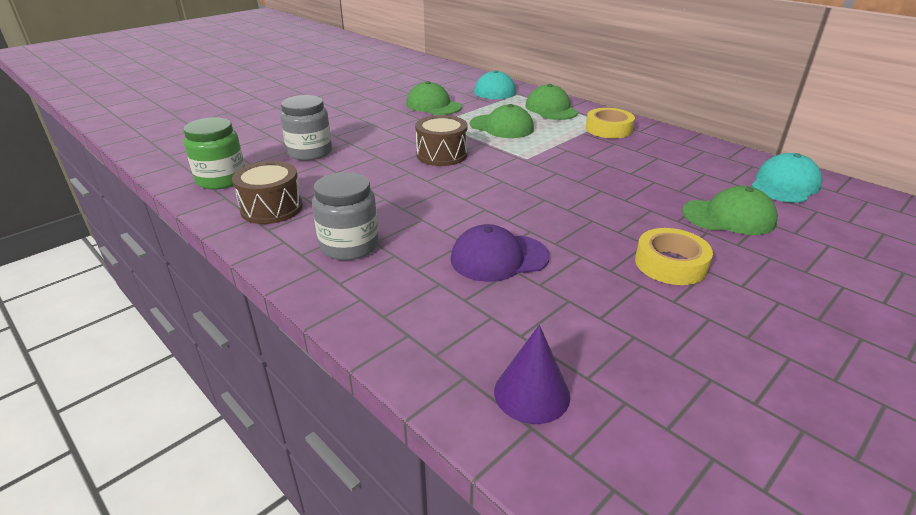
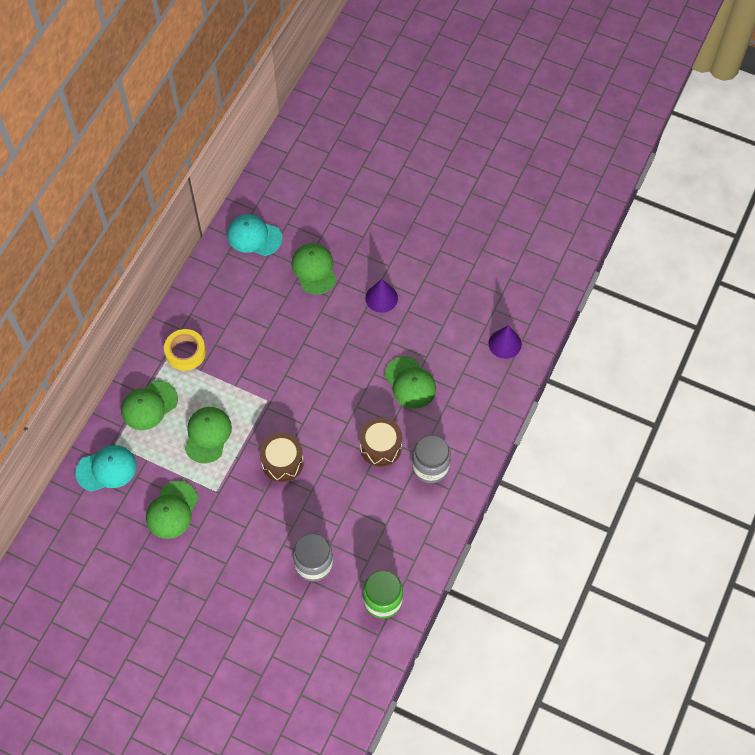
camera: 110 degrees left, 30 degrees up
brown drum [232,161,303,224] -> brown drum moved to [360,418,402,467]
purple cap [451,224,550,282] -> green cap [385,356,436,409]
yellow tape [635,228,713,285] -> purple cone [365,279,398,313]

